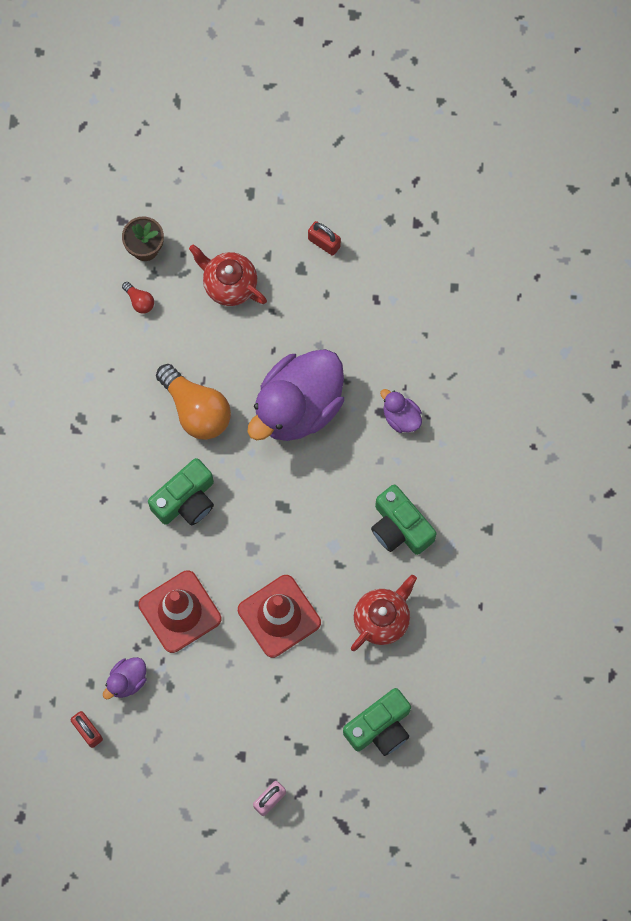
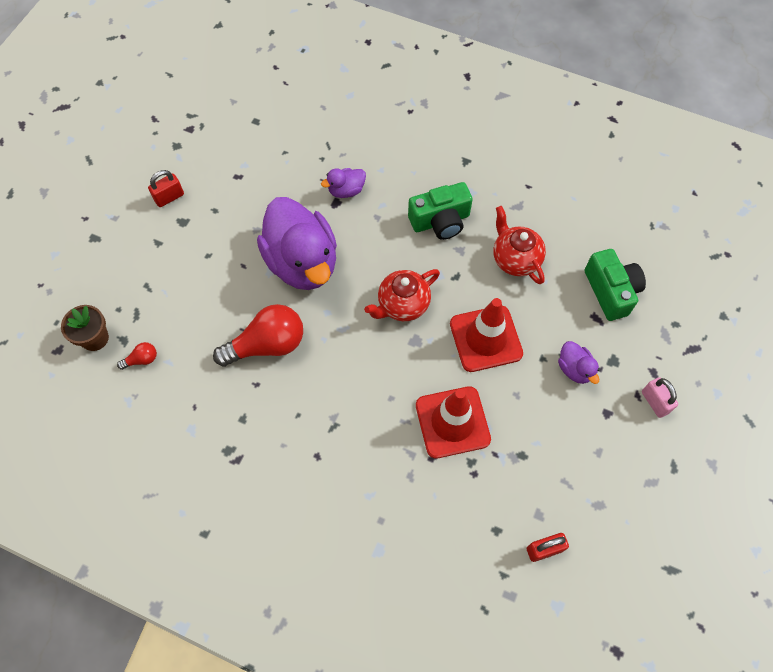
camera: 70 degrees left, 10 degrees down
purple duck [103,657,147,700] -> purple duck moved to [558,341,599,384]
green camera [148,458,214,526] -> none
orange light bulb [156,364,231,440] -> red light bulb [213,304,303,367]
red teapot [189,244,267,306] -> red teapot moved to [364,269,440,321]

